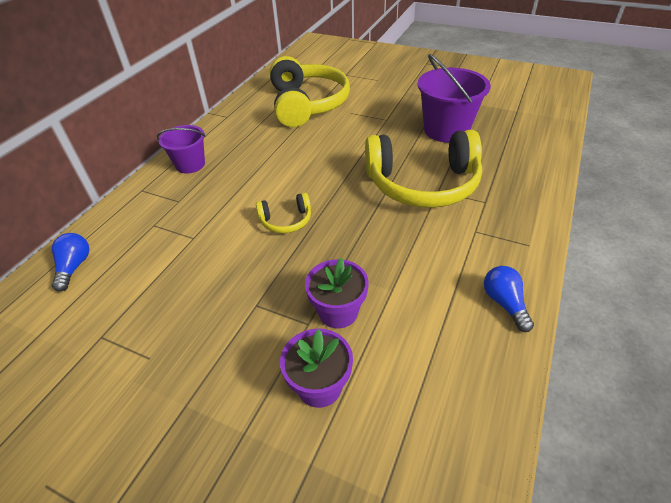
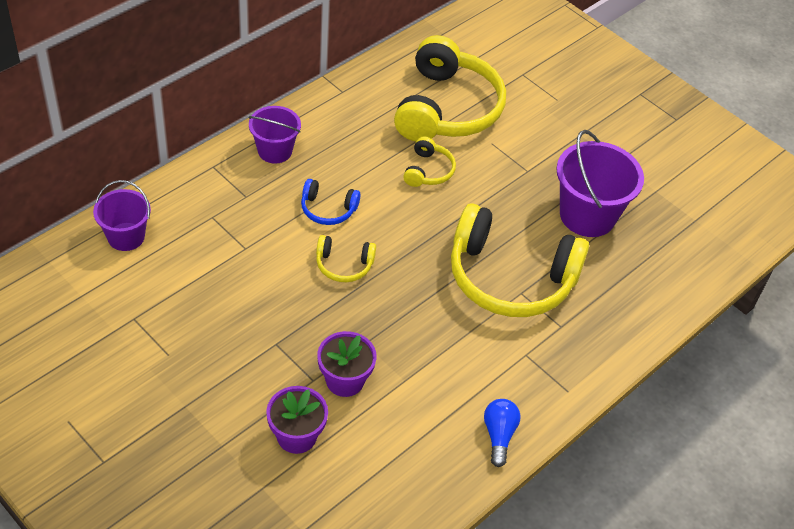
camera: 15 degrees right, 5 degrees up
blue light bulb [52,233,89,292] -> purple bucket [93,180,151,251]
none -> blue headphones [301,179,361,225]
none -> yellow headphones [403,136,456,187]

